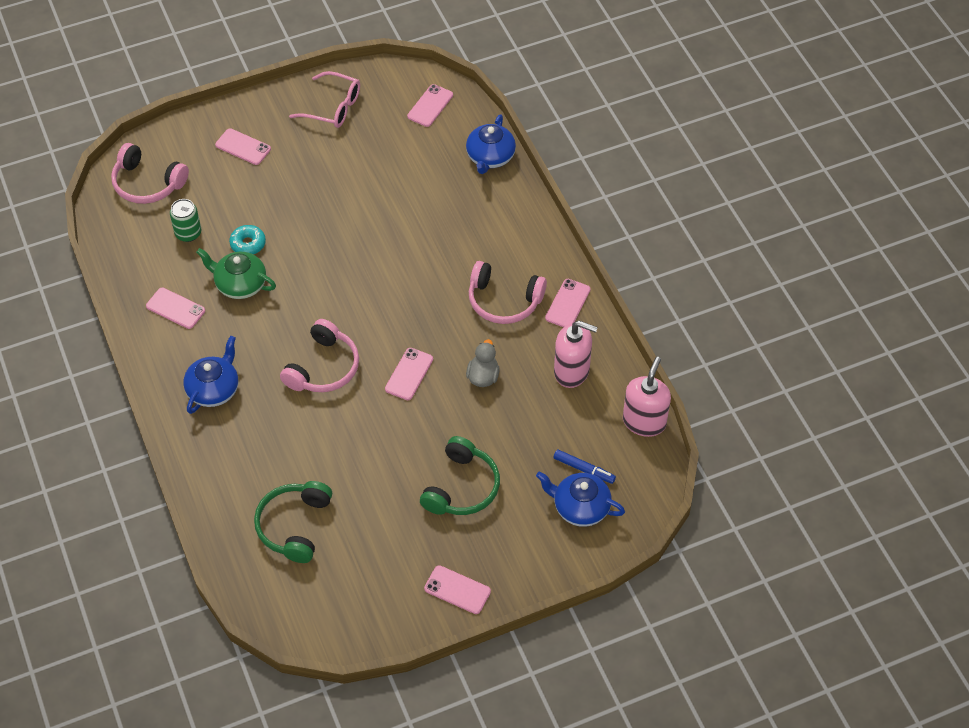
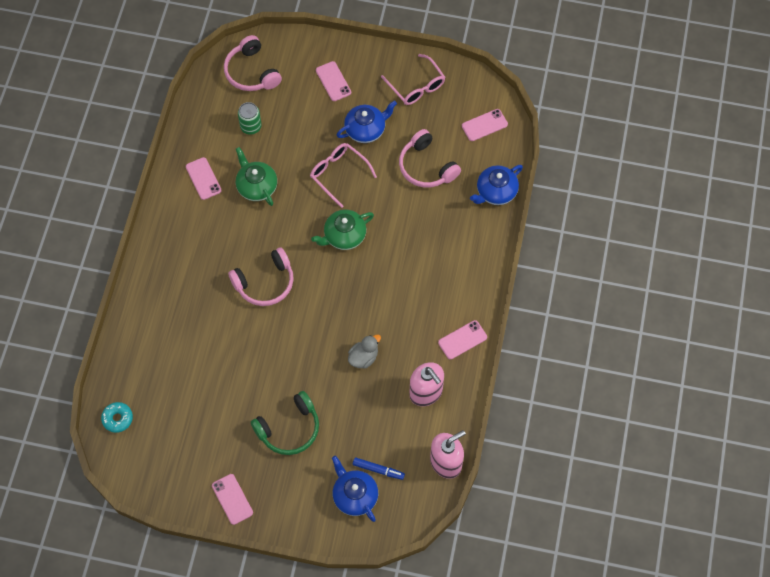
camera: 35 degrees right, 10 degrees up
blue teapot [183,336,238,414] -> blue teapot moved to [336,101,397,143]
turquoise donut [229,225,266,254] -> turquoise donut moved to [101,402,133,433]
green headphones [254,481,332,563] -> none
pink phone [385,348,433,400] -> none
pink headphones [469,261,547,324] -> pink headphones moved to [399,129,461,188]
blue marker [553,450,616,484] -> blue marker turned 45 degrees counterclockwise [353,457,405,480]
none -> pink glasses [310,143,377,208]
none -> green teapot [311,210,374,250]

